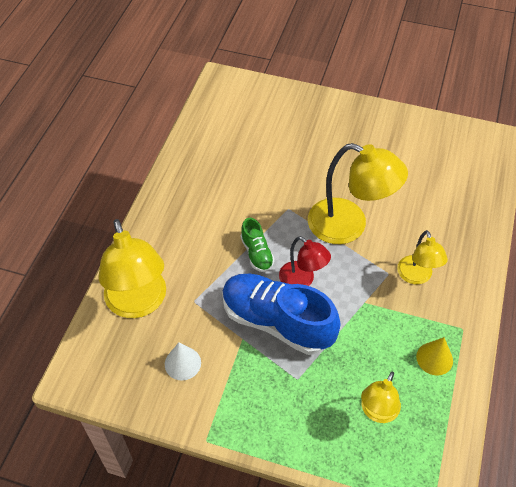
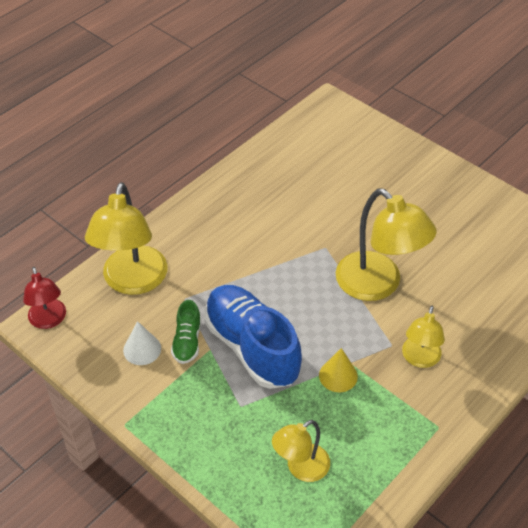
camera: 25 degrees right, 5 degrees down
green shoe [241,218,275,272] -> green shoe moved to [171,300,201,364]
red lamp [279,236,331,286] -> red lamp moved to [23,267,66,329]
yellow cone [416,337,453,376] -> yellow cone moved to [319,348,358,392]

